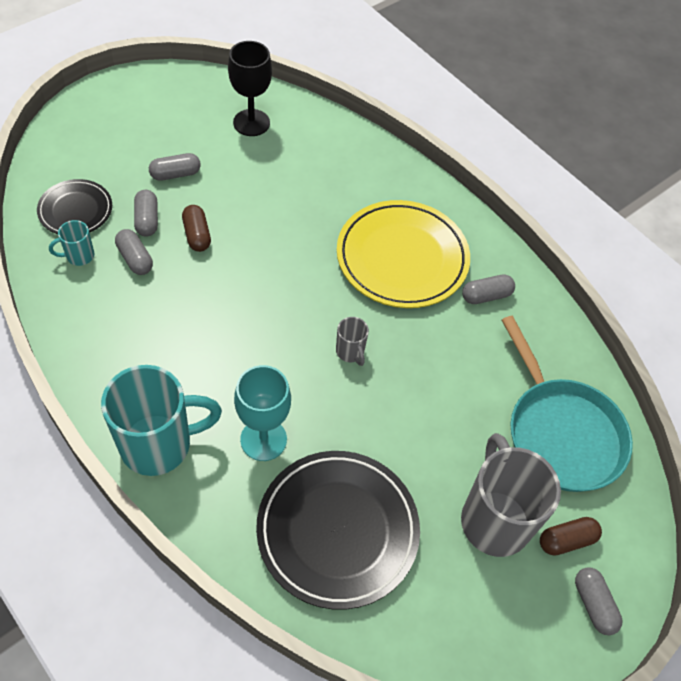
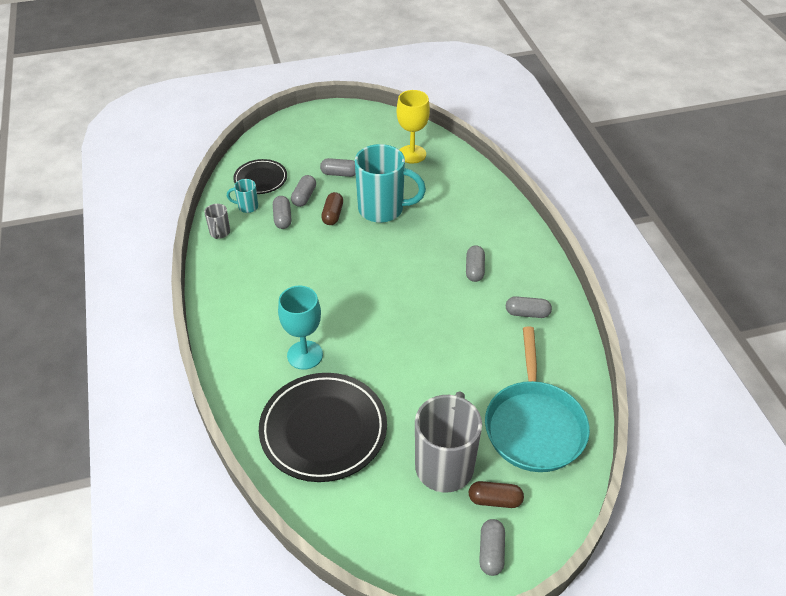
camera: 30 degrees right, 10 degrees down
turquoise mug [101,365,222,476] -> turquoise mug moved to [355,144,426,223]
black goblet [228,41,272,136] -> yellow goblet [397,90,430,164]
grey mug [336,317,369,366] -> grey mug moved to [204,204,230,239]
yellow plate [337,200,470,308] -> grey capsule [466,246,485,282]

